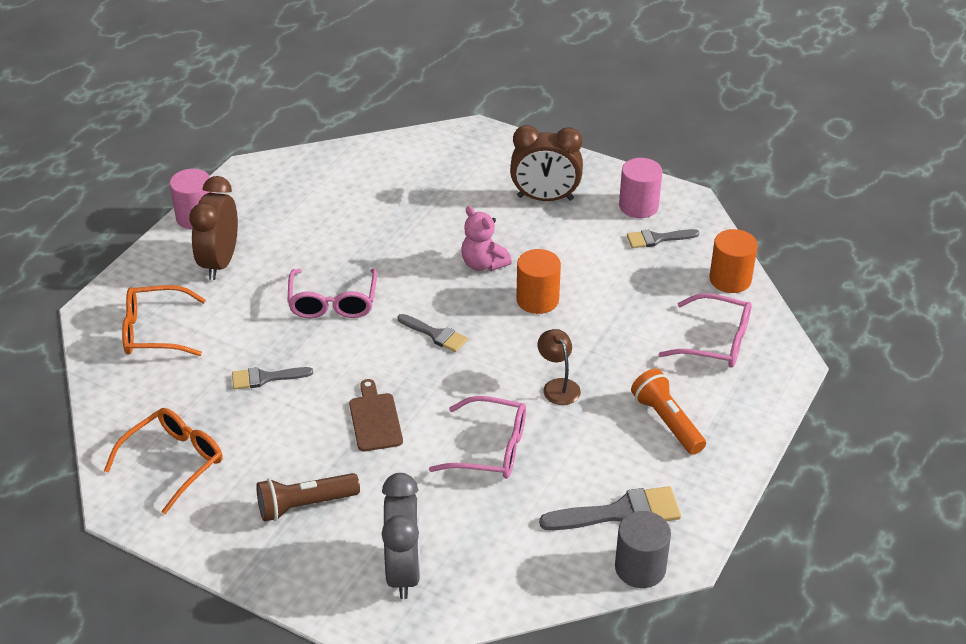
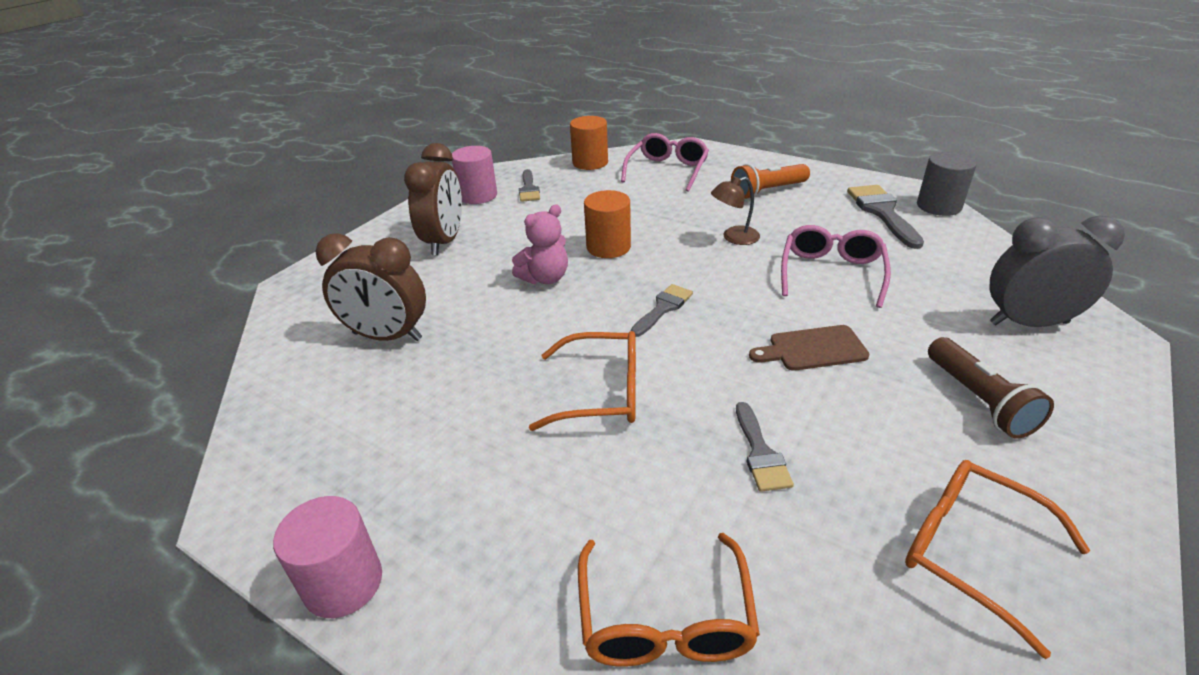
camera: 85 degrees left, 5 degrees down
brown clock [189,176,238,280] -> brown clock moved to [315,233,426,341]
pink glasses [287,268,377,318] -> orange glasses [529,331,636,431]

